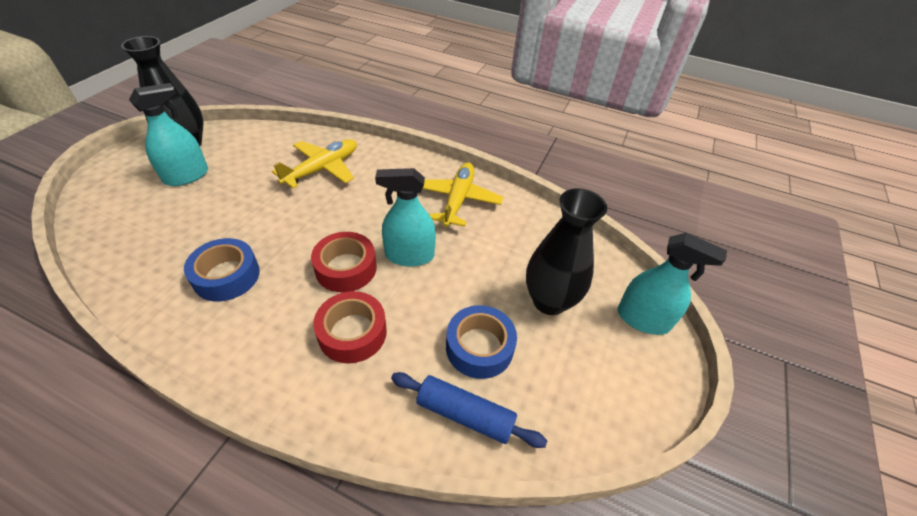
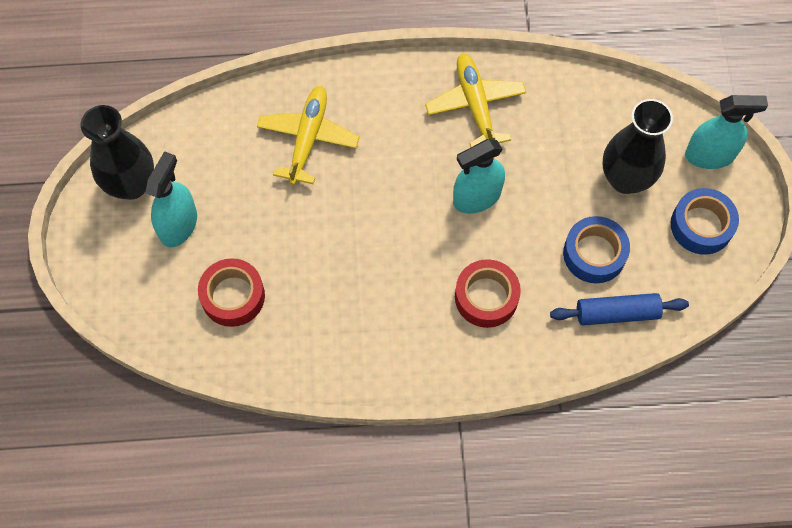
camera: 25 degrees left, 20 degrees up
blue tape [184,238,260,302] -> blue tape moved to [671,188,739,255]
red tape [311,232,377,292] -> red tape moved to [198,258,265,327]

